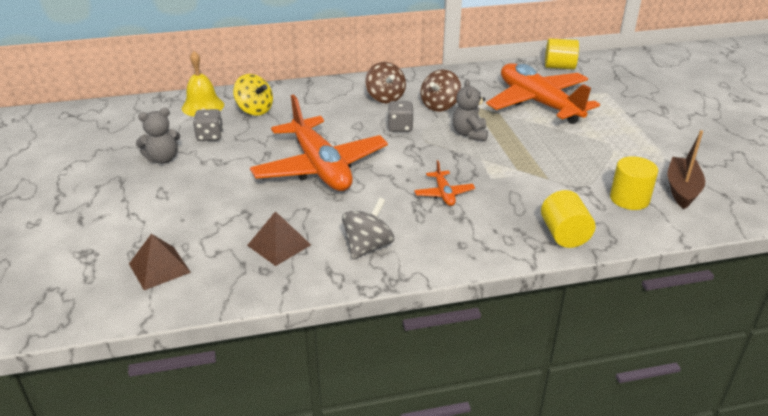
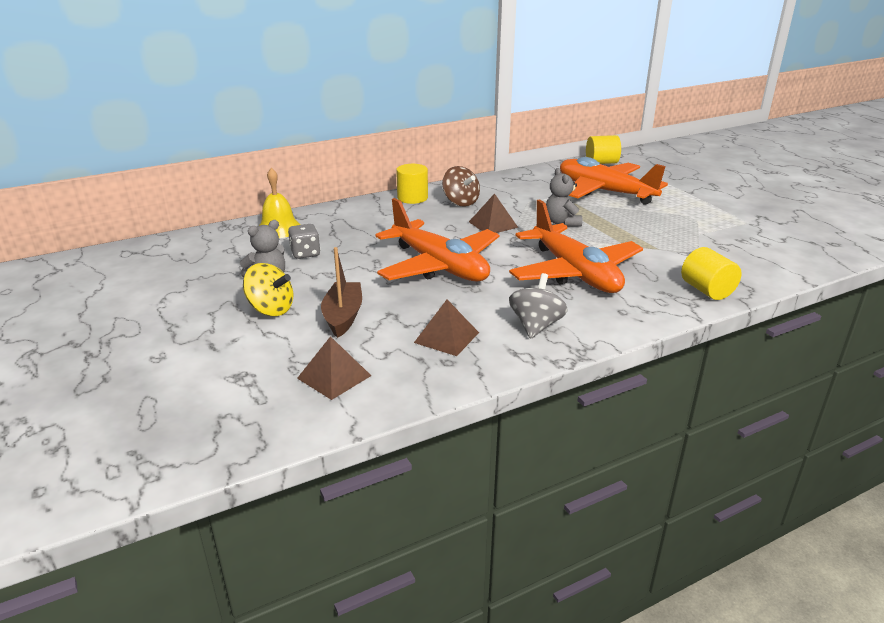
camera: 15 degrees left, 5 degrees down
yellow spinning top [233,74,273,116] -> yellow spinning top moved to [243,263,293,316]
grey dice [388,101,414,132] -> brown pyramid [469,193,518,233]
orange plane [414,160,475,206] -> orange plane [509,200,643,293], size x2.43
brown spinning top [421,69,461,112] -> none
yellow cylinder [610,156,658,210] -> yellow cylinder moved to [396,164,428,204]
brown boat [667,130,705,209] -> brown boat moved to [321,247,362,338]

